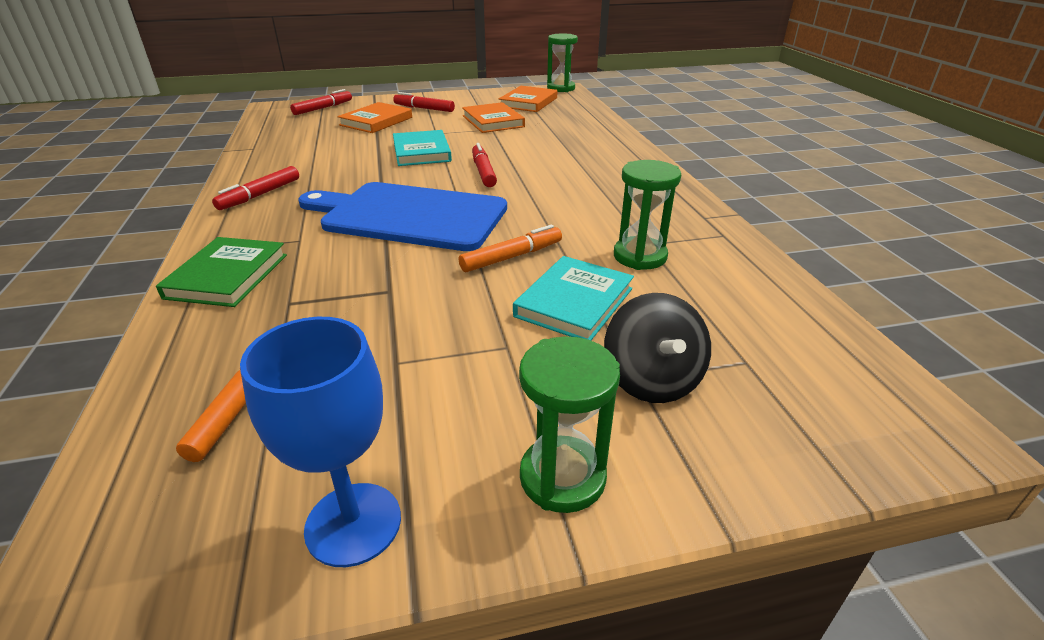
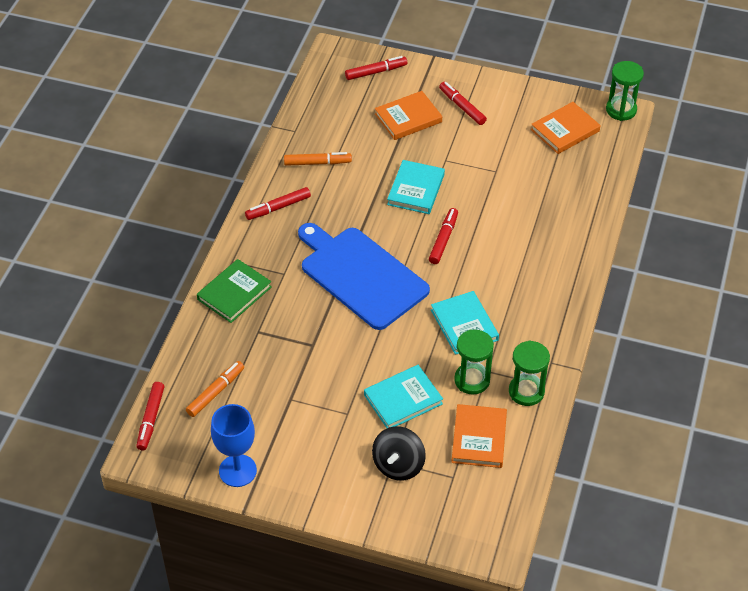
camera: 30 degrees right, 15 degrees up
orange marker [459,225,562,272] -> orange marker moved to [284,152,352,166]
orange book [462,102,525,133] -> orange book moved to [451,404,507,468]
green hourglass [519,336,620,513] -> green hourglass moved to [509,340,550,406]
none -> red marker [136,382,164,450]
none -> turquoise book [431,291,499,355]

